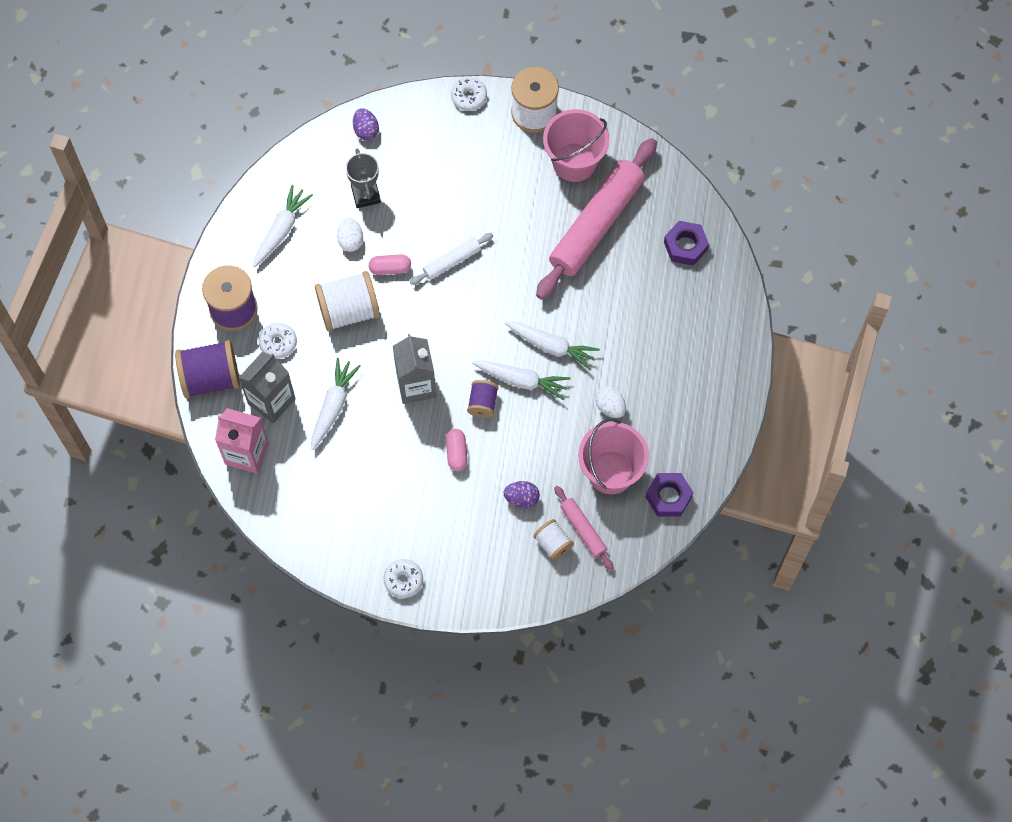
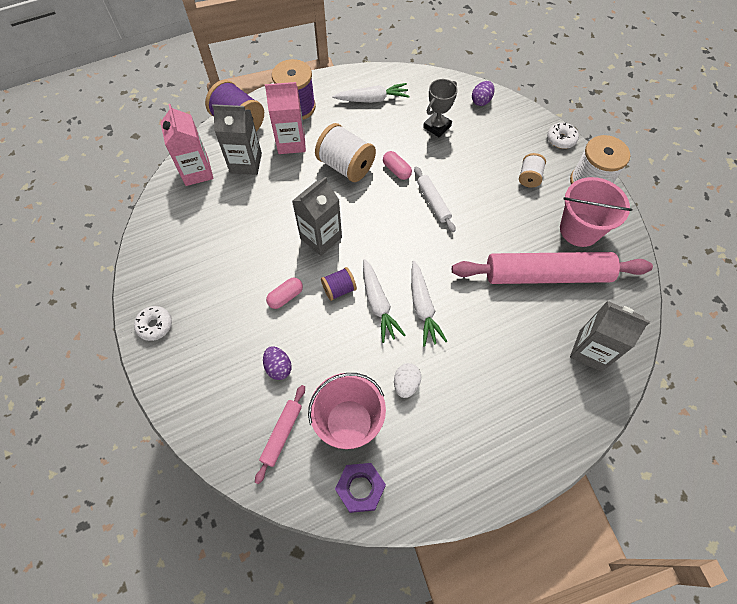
camera: 55 degrees right, 5 degrees down
white donut [259,323,297,359] -> pink carton [265,82,306,154]
white carrot [311,358,361,450] -> none
white egg [337,218,363,252] -> none
white rolling pin [410,233,493,285] -> white rolling pin turned 45 degrees clockwise [414,166,456,232]
white spool [533,519,574,560] -> white spool moved to [519,153,546,188]
purple nut [664,221,709,265] -> grey carton [570,301,650,372]

